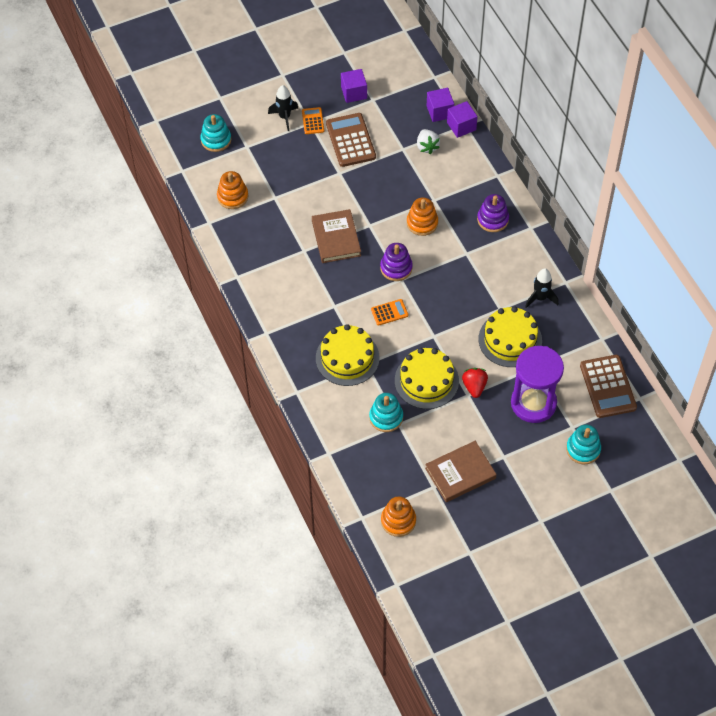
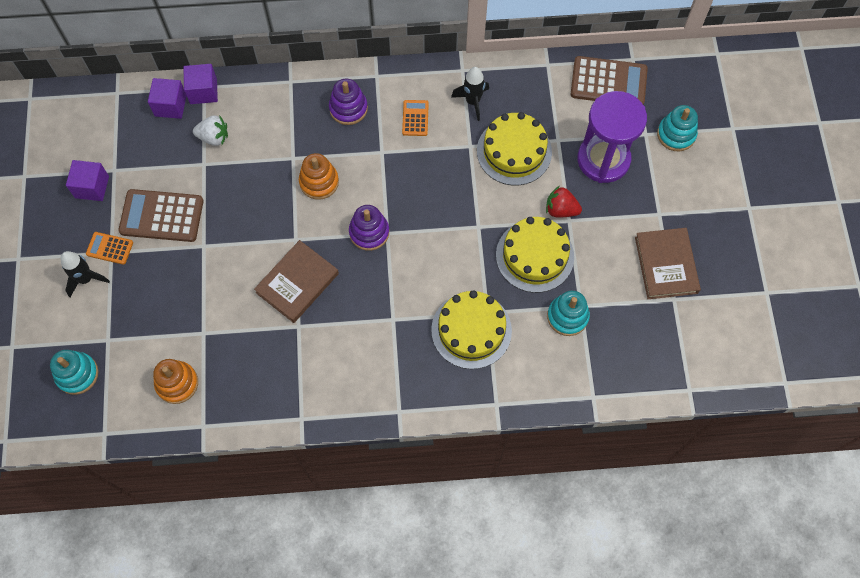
camera: 70 degrees left, 10 degrees up
brown book [312,209,361,263] -> brown book turned 60 degrees counterclockwise [254,240,339,323]
orange calculator [371,299,408,326] -> orange calculator moved to [402,100,429,136]
orange stacking toy [381,496,416,537] -> none

